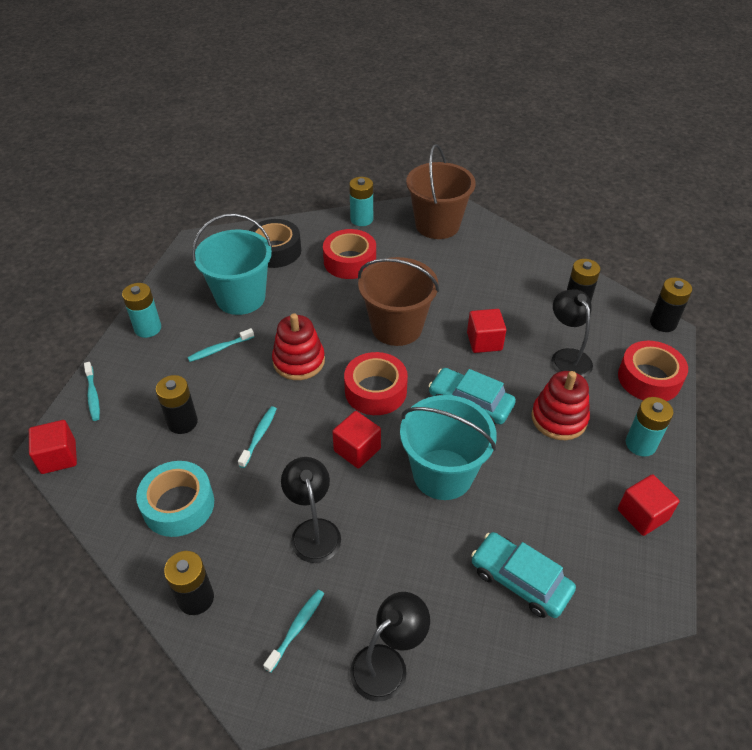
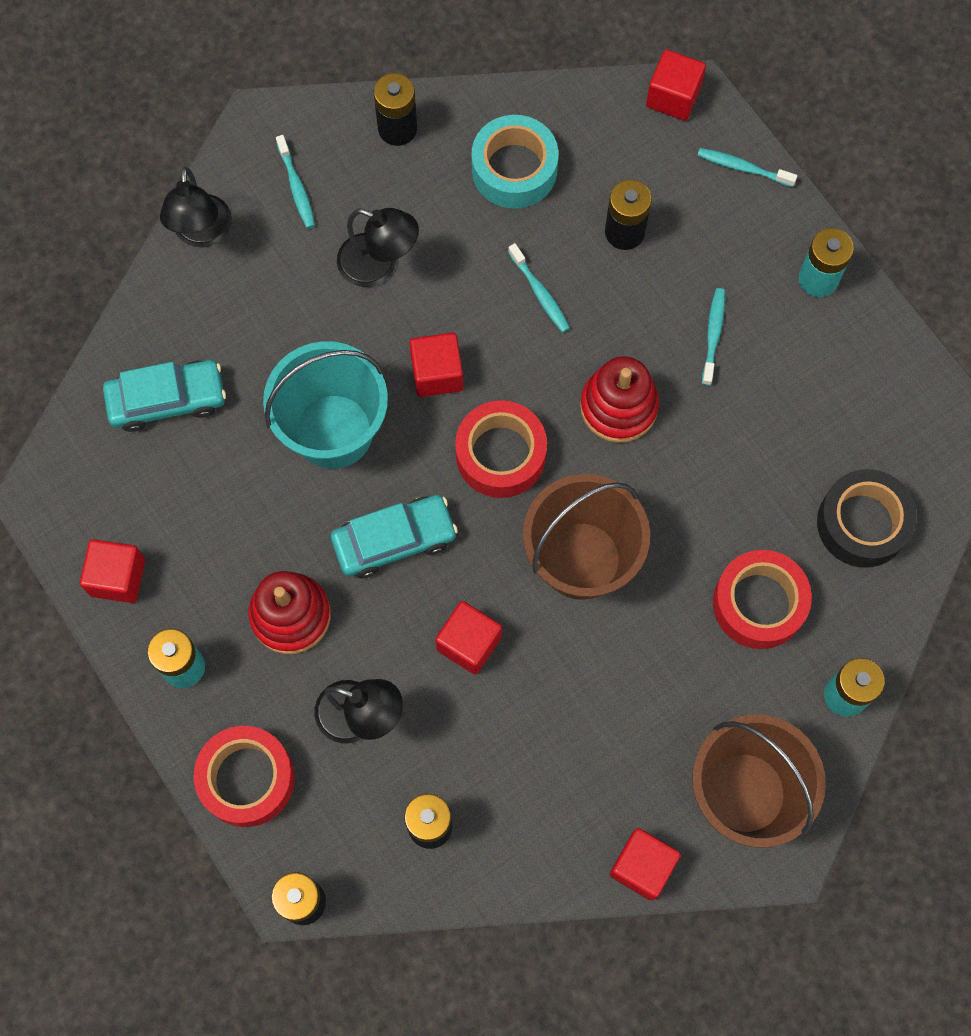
camera: 130 degrees right, 25 degrees up
turquoise bucket [192,213,272,315] -> none
none -> red cube [610,828,681,901]

